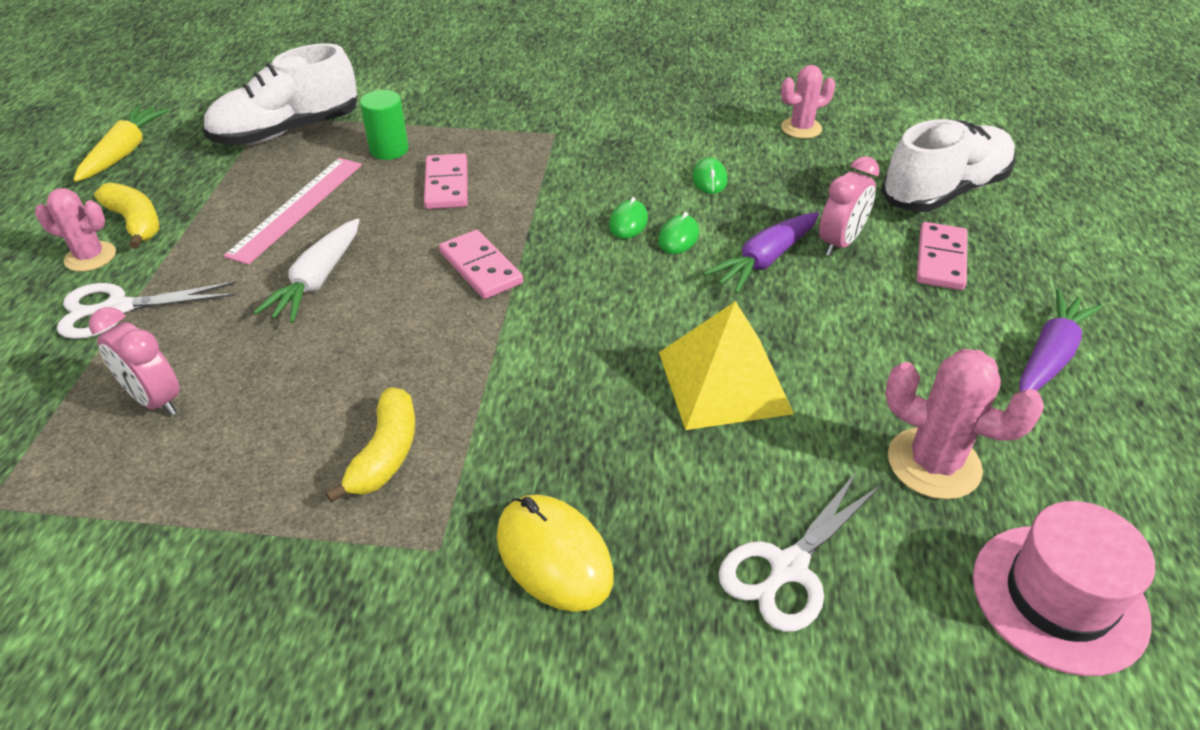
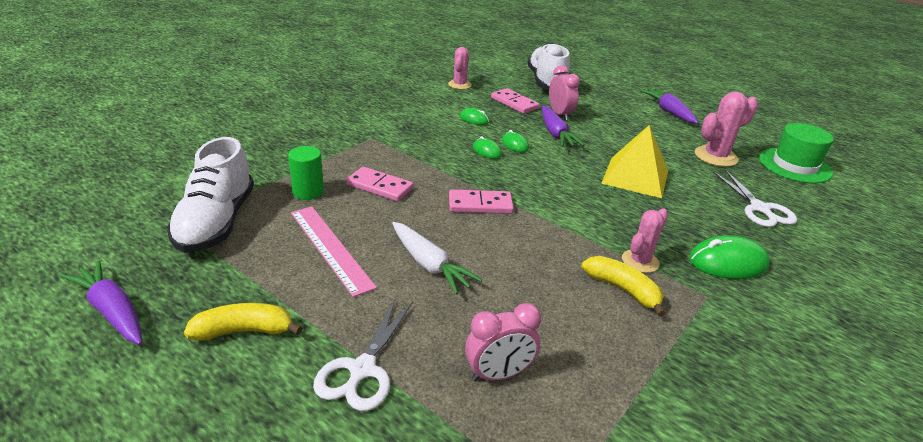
camera: 60 degrees left, 10 degrees down
pink cactus [35,188,116,272] -> pink cactus moved to [622,208,668,273]
yellow carrot [73,105,169,182] -> purple carrot [61,260,142,345]
yellow mouse [497,494,614,612] -> green mouse [689,235,770,279]
pink domino [916,222,968,290] -> pink domino moved to [491,88,540,114]
pink hat [973,501,1155,676] -> green hat [759,123,834,183]

